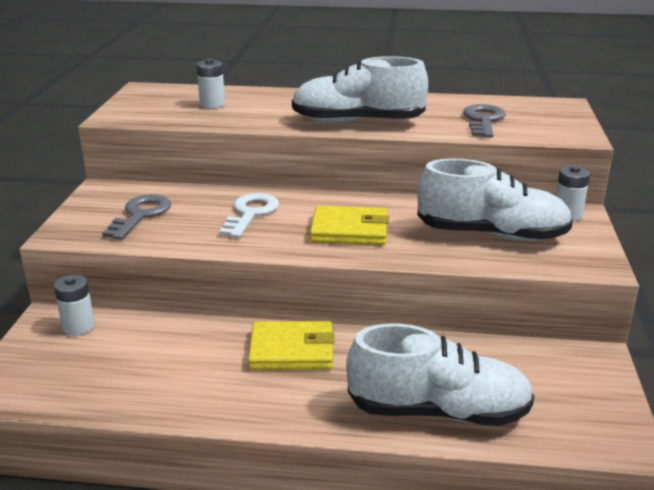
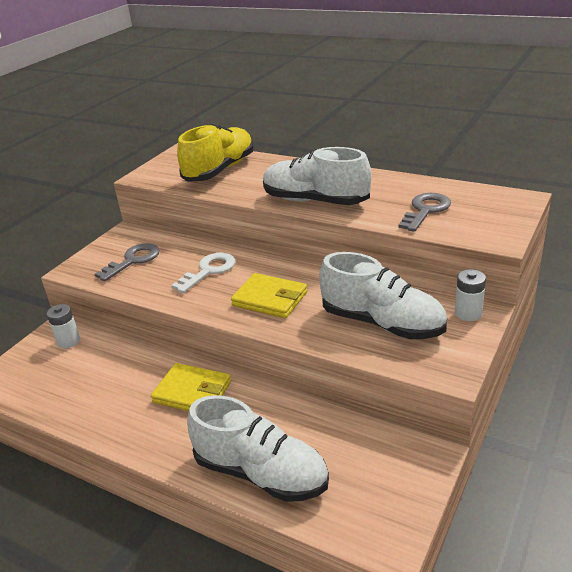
camera: 25 degrees right, 5 degrees up
white battery [197,59,225,108] -> yellow shoe [177,124,254,182]

